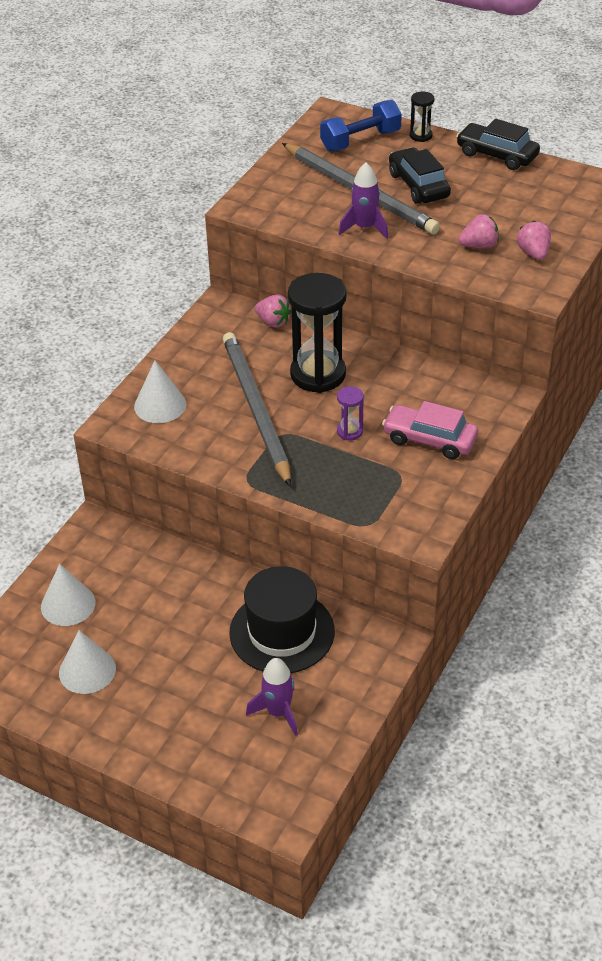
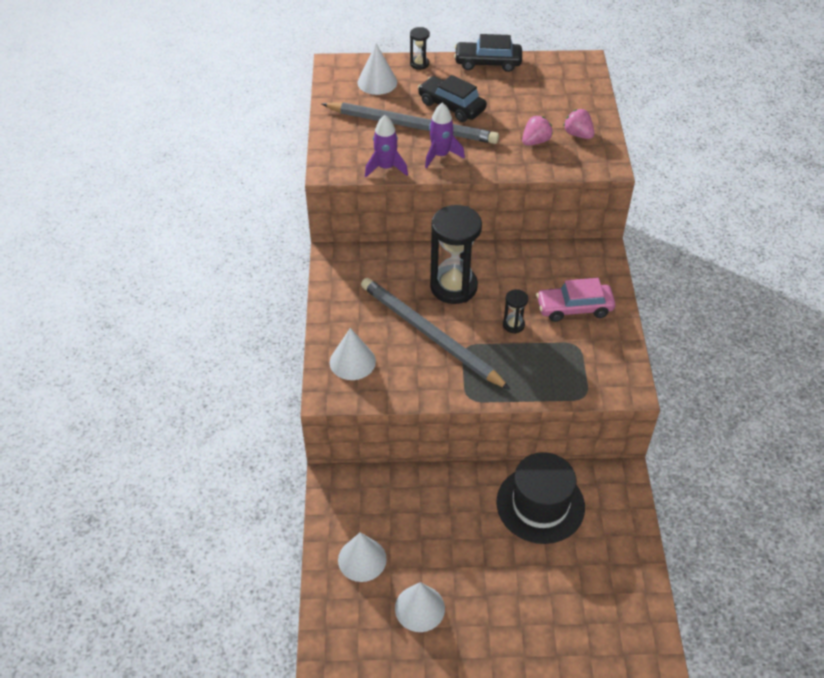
camera: 30 degrees left, 5 degrees up
purple rocket [246,658,298,736] -> purple rocket moved to [365,115,408,177]
pink strawberry [255,295,292,328] -> none
blue dumbbell [320,100,402,151] -> white cone [358,43,397,95]
purple hourglass [337,386,364,440] -> black hourglass [503,289,528,334]

